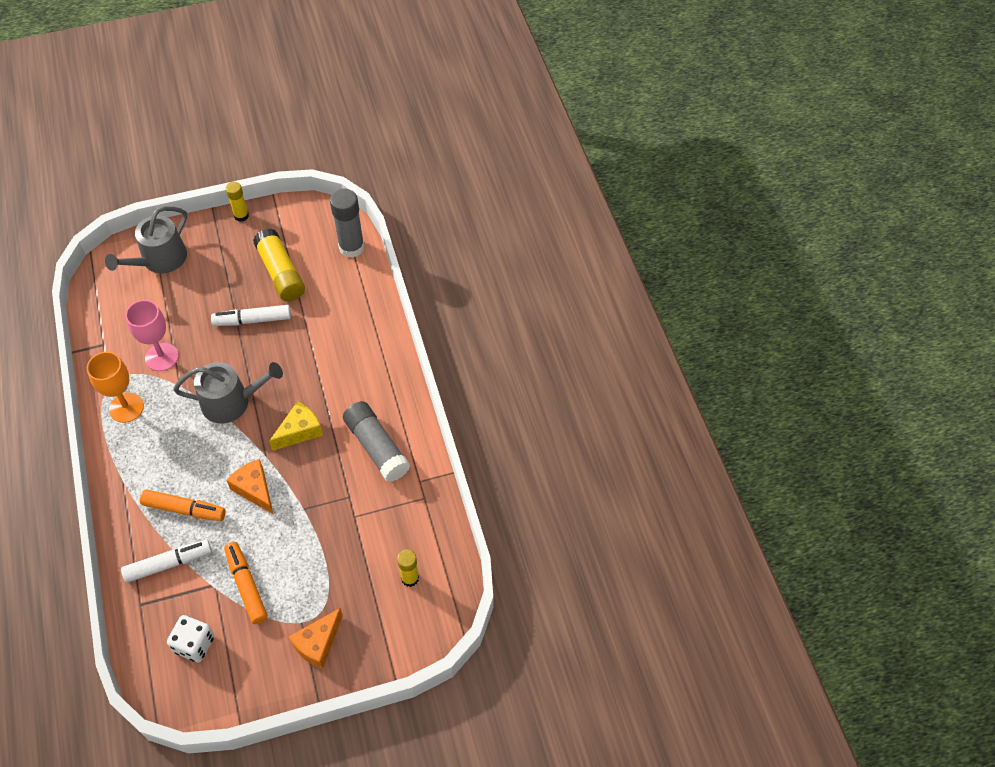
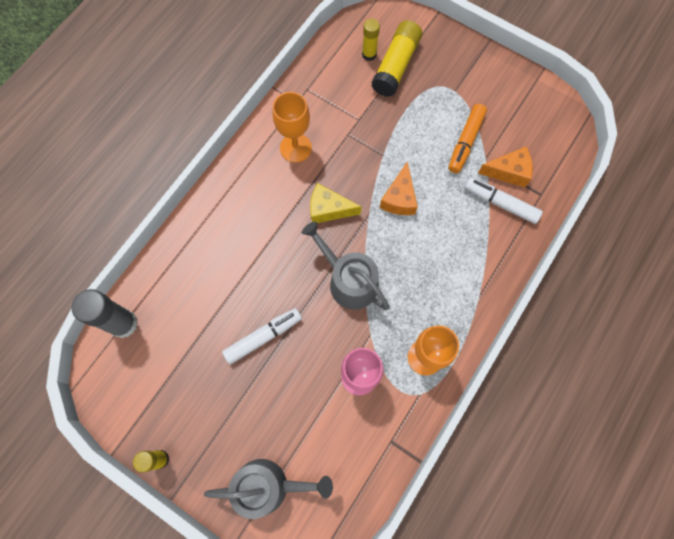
camera: 130 degrees left, 15 degrees up
orange marker [140,489,226,521] -> none
white dice [167,615,215,663] -> none
white marker [211,305,291,326] -> white marker turned 75 degrees counterclockwise [222,308,302,365]
yellow glue stick [253,229,305,301] -> yellow glue stick moved to [371,20,422,97]
orange cheese [289,608,343,669] -> orange cheese moved to [478,147,533,187]
grey glue stick [343,401,410,482] -> orange goblet [273,92,312,163]

